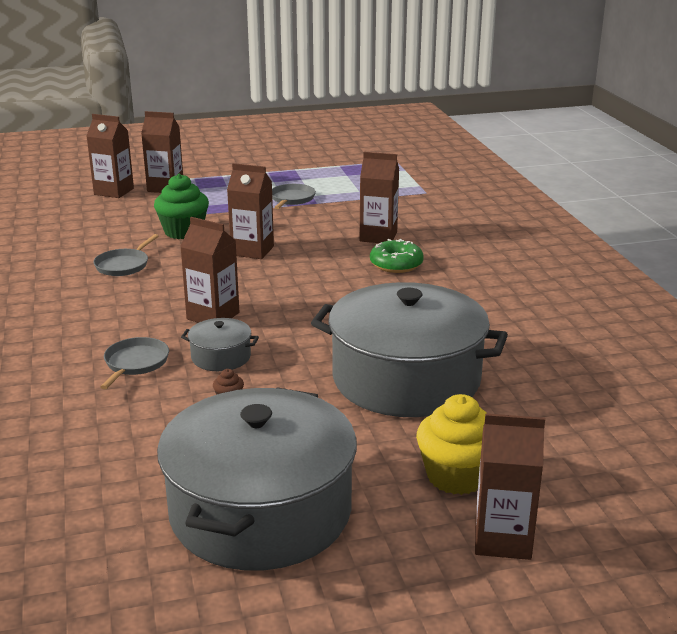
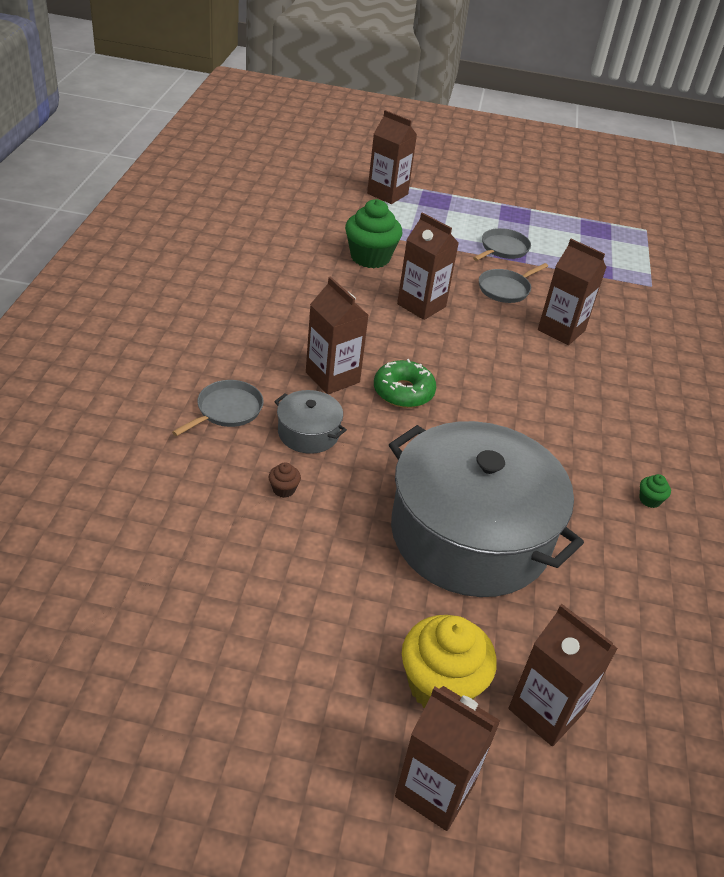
camera: 20 degrees right, 15 degrees up
brown carton [87,114,134,198] -> brown carton moved to [508,604,618,747]
grey pan [93,234,159,276] -> grey pan moved to [479,263,548,303]
grey pot [157,388,357,570] -> none
green donut [370,239,424,273] -> green donut moved to [374,359,436,408]
none -> green cupcake [639,474,671,508]

